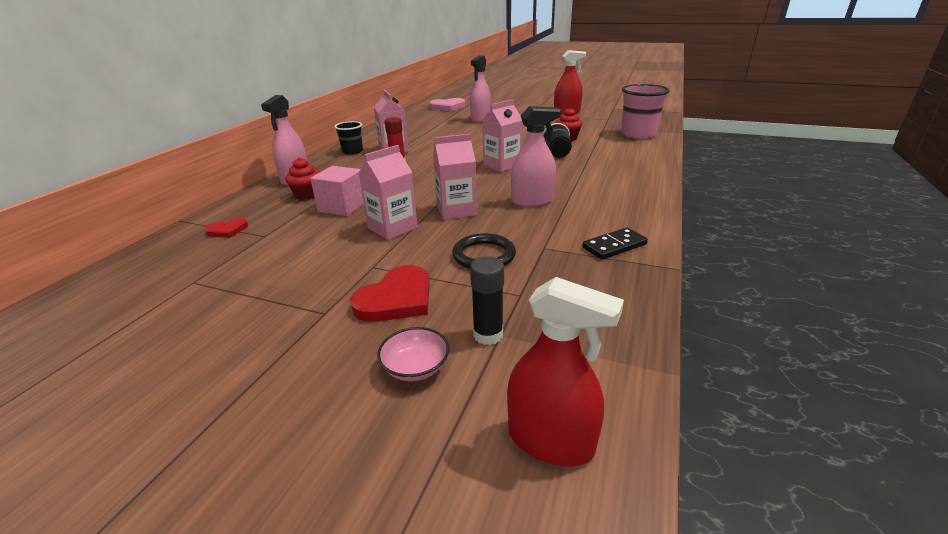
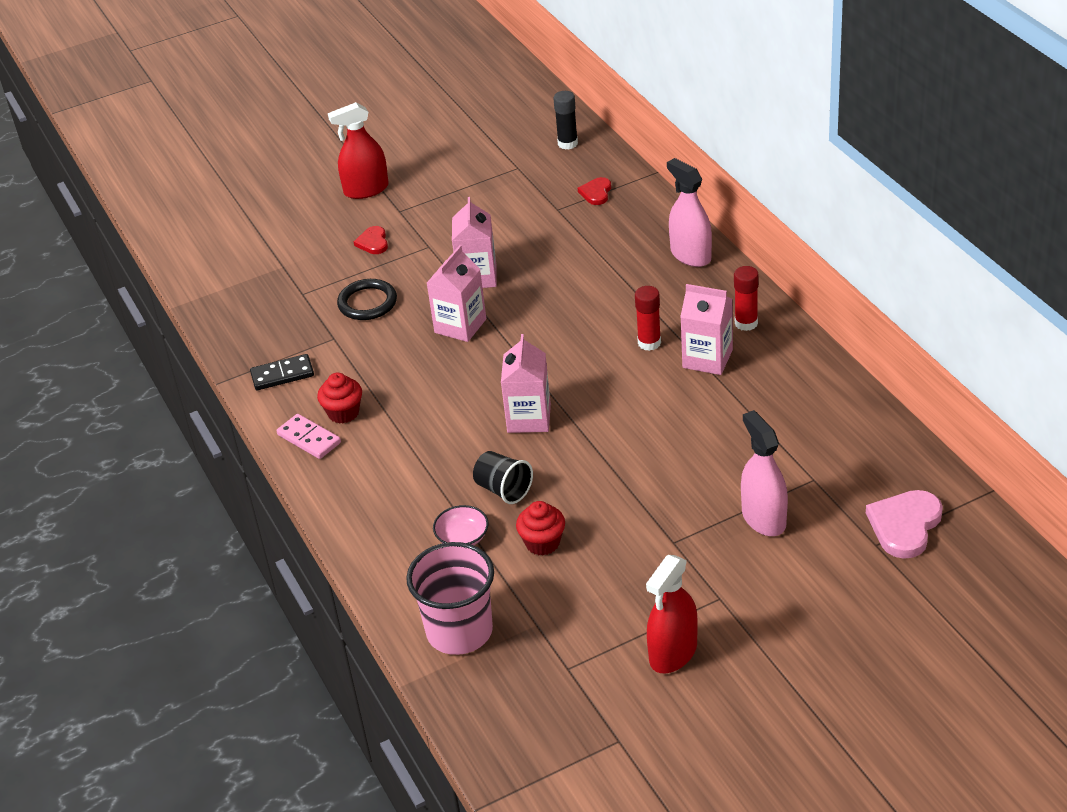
camera: 135 degrees right, 10 degrees up
red cupcake [285,158,320,200] -> red cupcake moved to [317,373,362,424]
pink cube [310,166,364,216] -> none
black cup [334,121,363,155] -> red glue stick [734,266,759,331]
red heart [350,265,430,322] -> red heart [354,226,388,254], size x0.57
pink bowl [377,327,450,381] -> pink bowl moved to [433,505,489,545]
black glue stick [470,256,504,345] -> black glue stick moved to [553,91,578,150]
red spray bottle [507,277,624,467] -> red spray bottle moved to [328,102,389,199]
pink spray bottle [511,106,561,207] -> none
black domino [583,227,648,260] -> black domino turned 60 degrees clockwise [250,354,314,390]
none -> pink domino [276,414,341,459]

